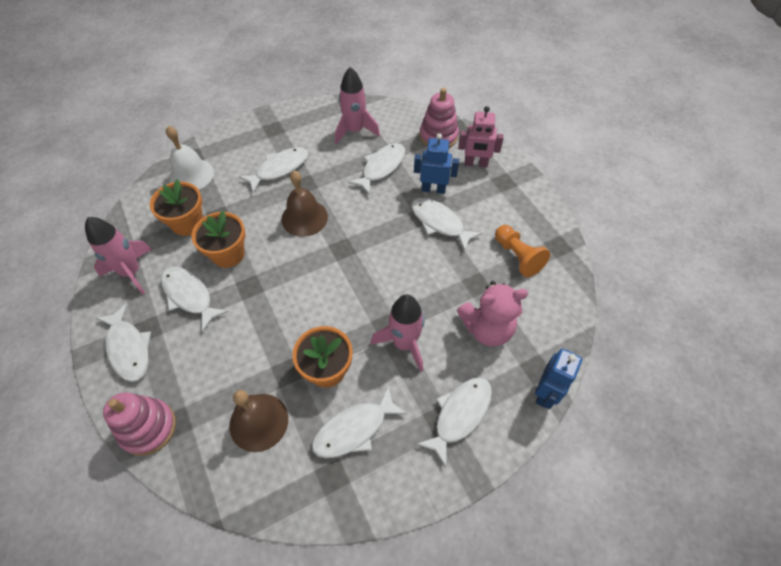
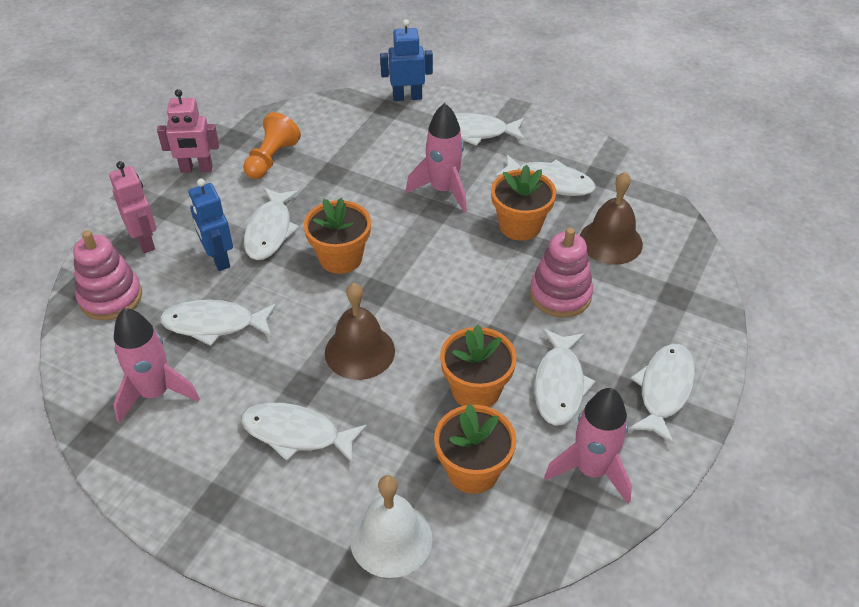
camera: 125 degrees left, 10 degrees down
pink stacking toy [103,392,176,456] -> pink stacking toy moved to [530,228,593,318]
pink teddy bear [457,281,528,346] -> none
none -> pink robot [157,89,219,173]
none -> orange flower pot [304,198,371,274]

